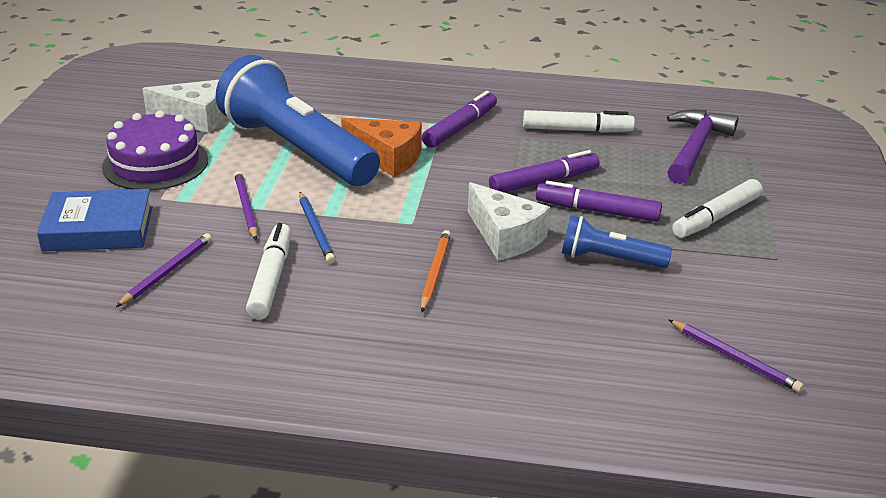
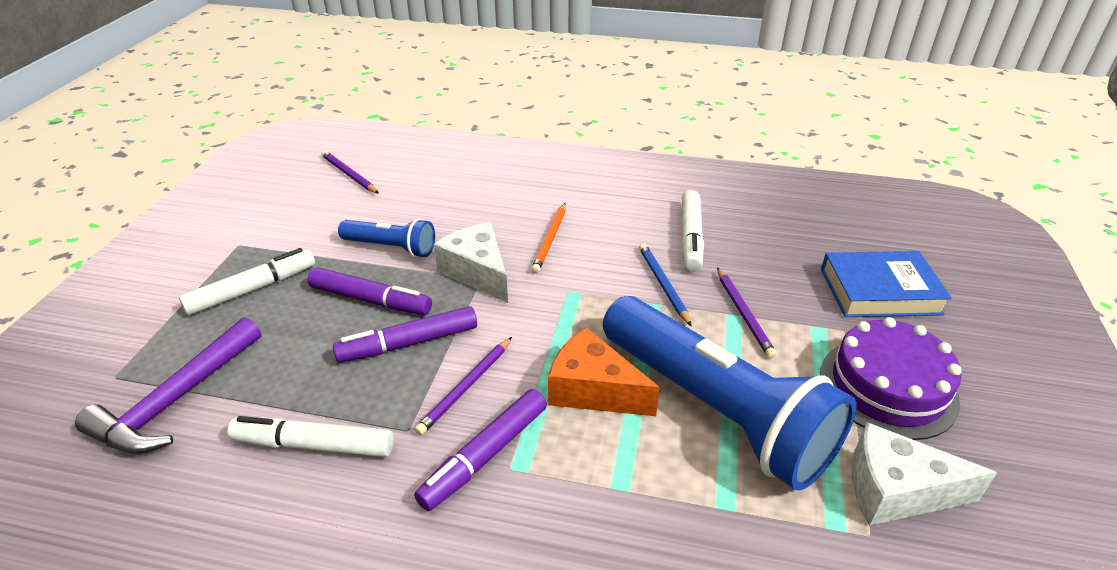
camera: 175 degrees left, 5 degrees up
purple pencil [116,233,212,307] -> purple pencil moved to [414,337,512,435]

